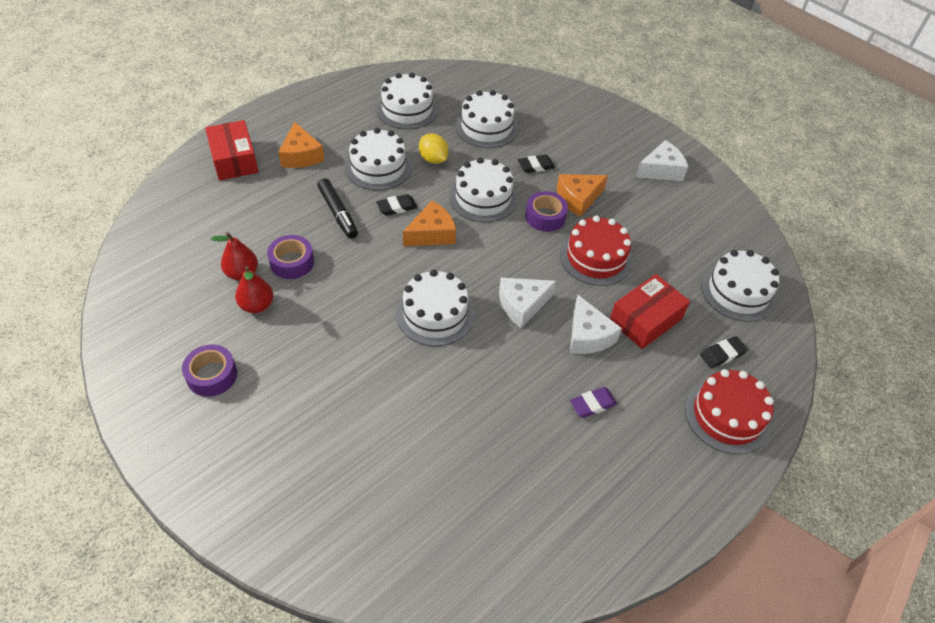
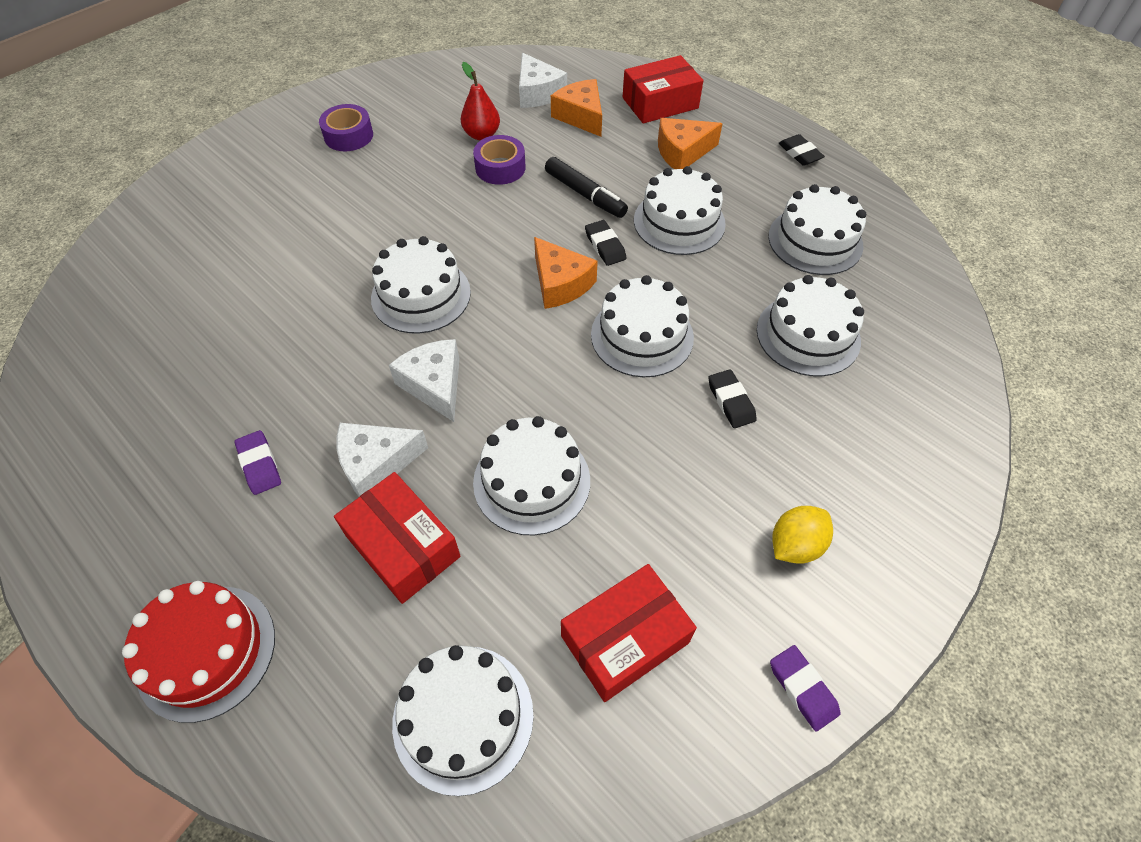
camera: 90 degrees right, 5 degrees up
red pear [235,266,273,313] -> none
black marker [317,178,358,239] -> black marker turned 105 degrees counterclockwise [545,157,628,218]
yellow lemon [419,133,449,164] -> yellow lemon moved to [772,506,833,564]
purple tape [525,191,568,232] -> none
orange cheese [556,174,608,217] -> orange cheese moved to [551,79,602,137]
red cake [560,216,632,286] -> white cake [473,416,590,535]
white cheese [636,140,688,181] -> white cheese moved to [519,53,567,108]
black eraser [700,336,748,368] -> black eraser moved to [779,134,825,166]
none -> red box [561,564,697,702]
none -> purple eraser [770,645,840,732]

